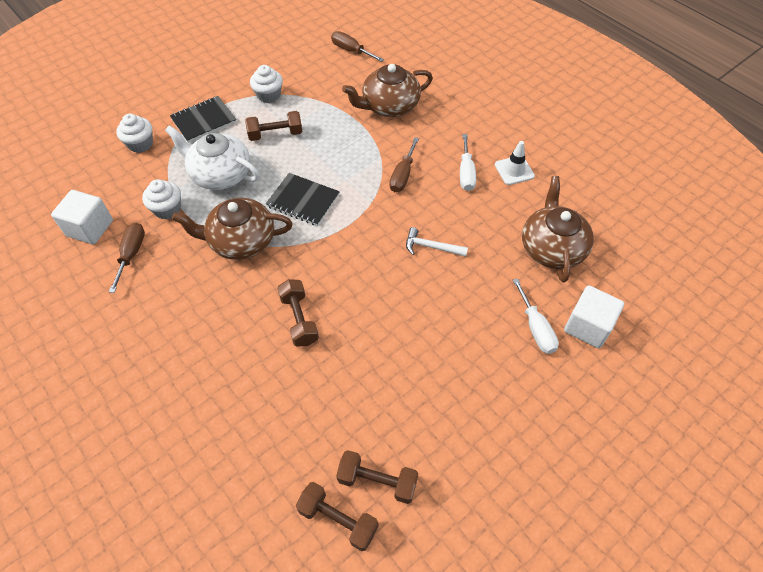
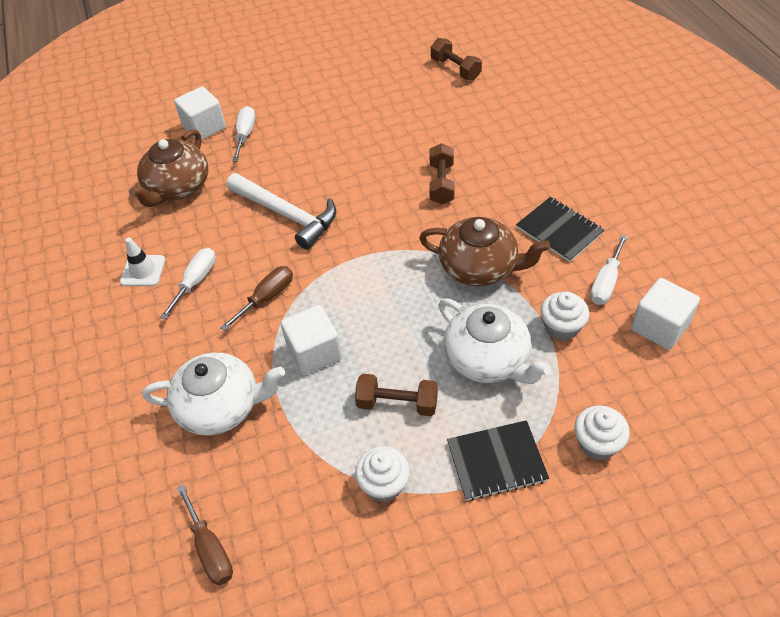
camera: 155 degrees left, 5 degrees down
brown screwdriver [109,223,145,293] -> white screwdriver [590,234,628,305]
black notebook [266,173,340,226] -> black notebook moved to [516,197,604,262]
brown dumbbell [336,450,418,504] -> none
brown teapot [342,64,433,117] -> white teapot [142,353,285,435]
white hammer [406,227,468,257] -> white hammer [227,173,336,250], size x1.91
none -> white cube [281,305,342,375]

